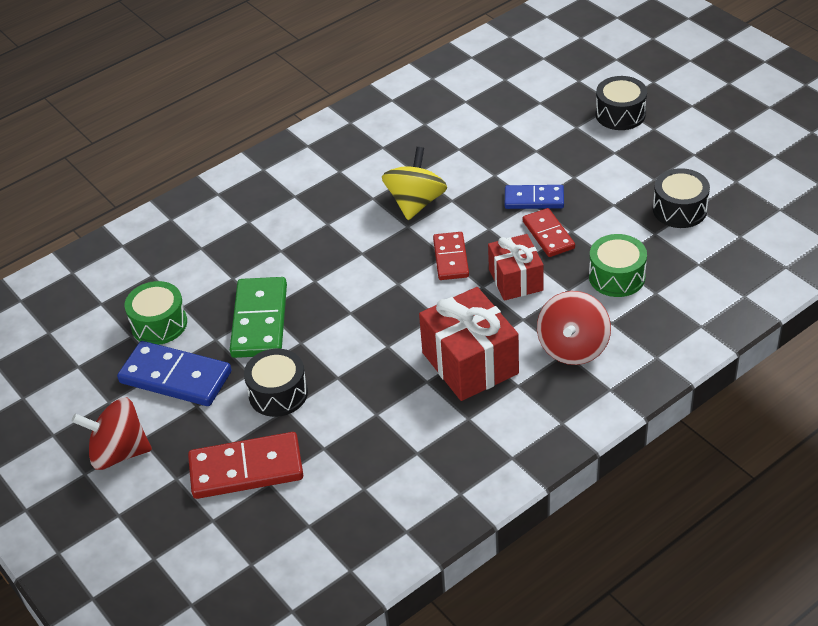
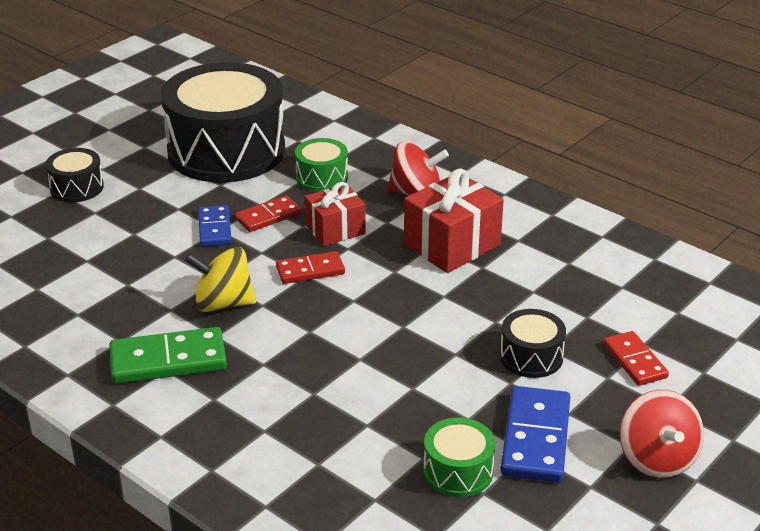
camera: 105 degrees left, 10 degrees down
red domino [188,432,303,499] -> red domino [603,331,669,386], size x0.63
green domino [230,277,287,358] -> green domino moved to [109,327,227,384]
black drum [653,168,710,228] -> black drum [161,62,285,183], size x2.32

